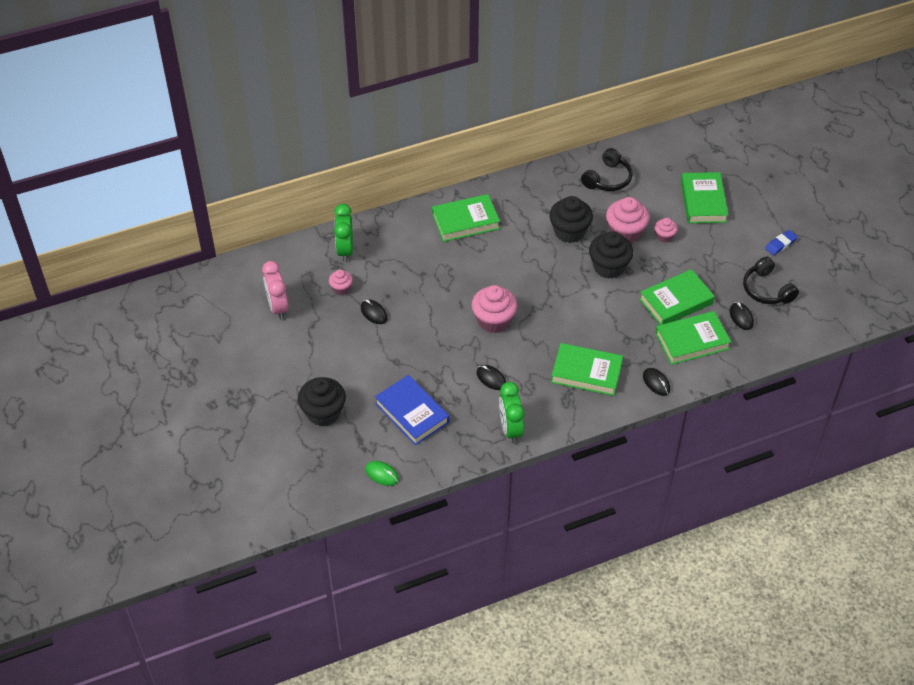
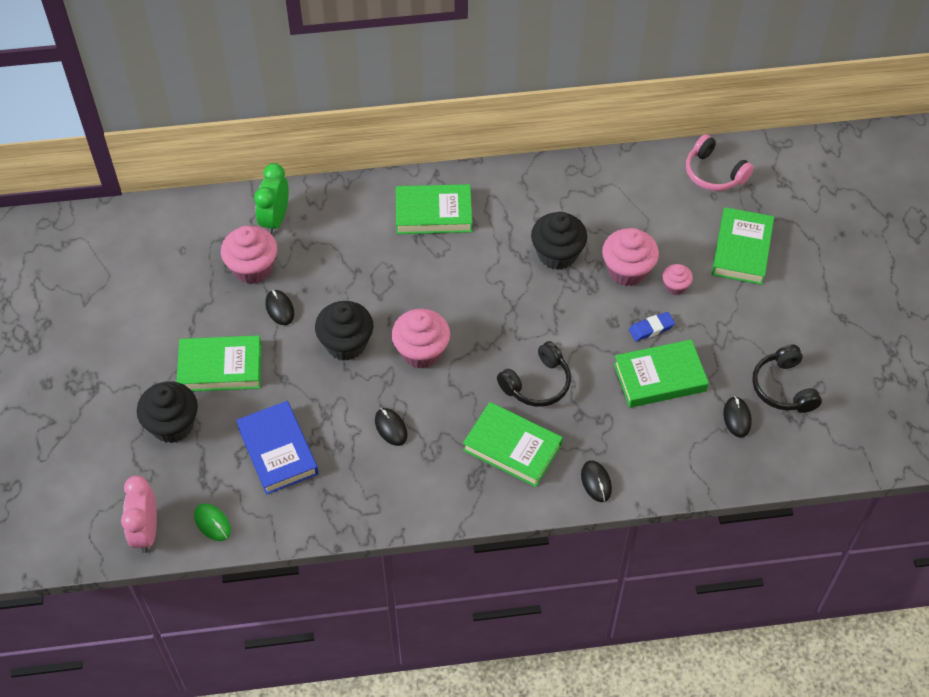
camera: 15 degrees right, 5 degrees up
pink clock [262,261,289,320] -> pink clock moved to [121,476,157,553]
pink cupcake [329,270,353,295] -> pink cupcake [221,226,277,284], size x1.87
green clock [499,382,525,444] -> none
black headphones [581,148,633,191] -> black headphones moved to [497,341,571,407]
black cupcake [589,231,633,279] -> black cupcake moved to [315,301,373,361]
green book [655,311,731,365] -> green book moved to [177,335,262,392]
blue eraser [765,230,798,255] -> blue eraser moved to [629,312,675,341]
none -> pink headphones [686,134,754,191]

